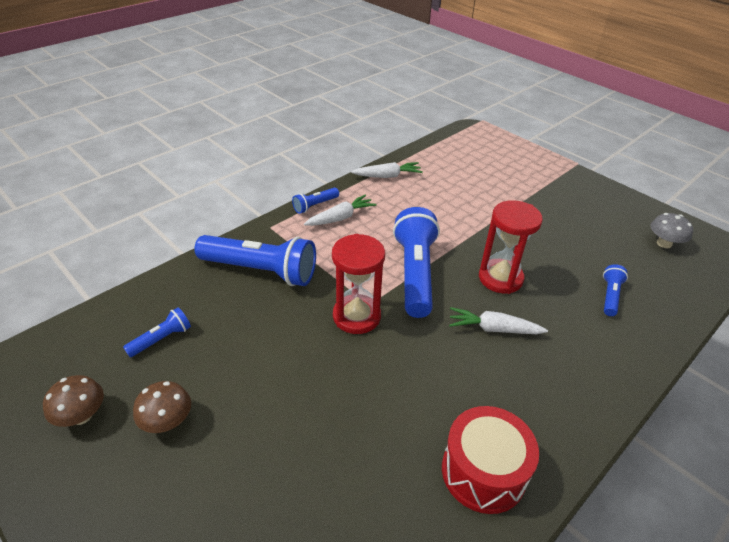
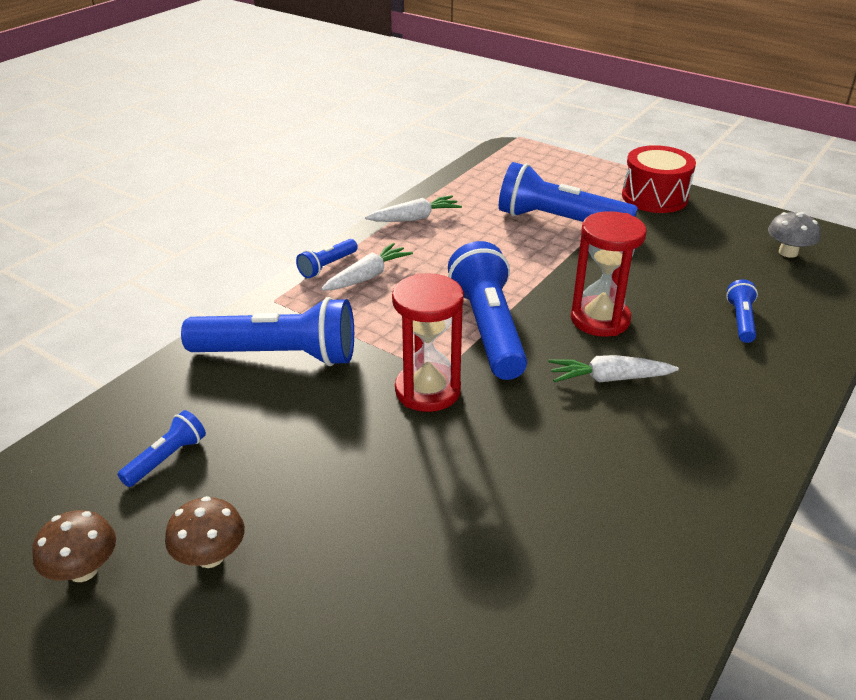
camera: 10 degrees left, 5 degrees down
red drum [442,406,539,514] -> red drum moved to [622,145,696,213]
none -> blue flashlight [499,162,638,222]

